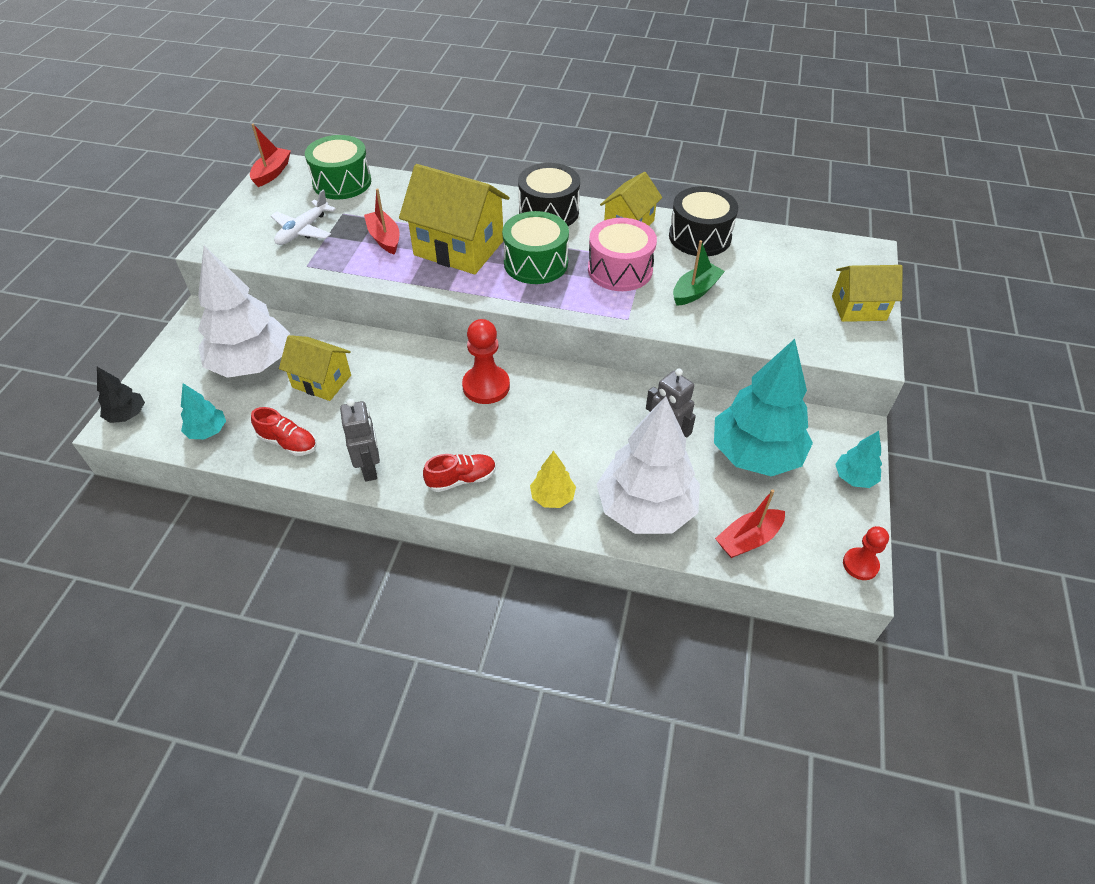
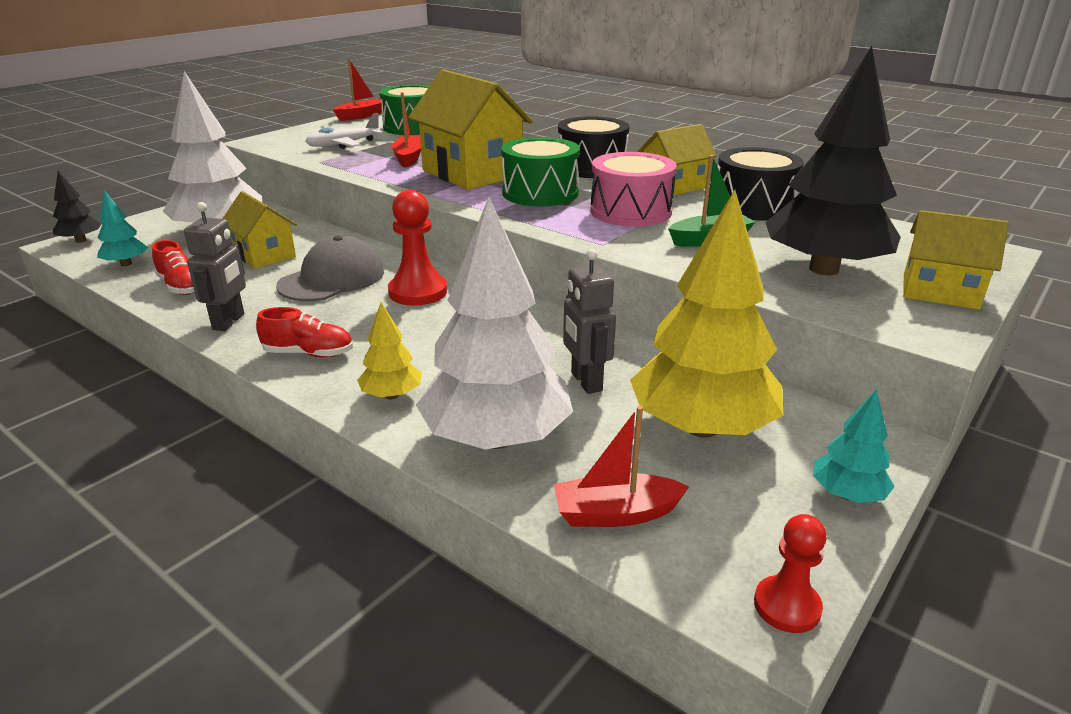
camera: 25 degrees right, 20 degrees down
turquoise tree [714,339,813,476] -> yellow tree [630,190,784,438]
none -> grey cap [276,235,384,301]
none -> black tree [765,46,901,275]

